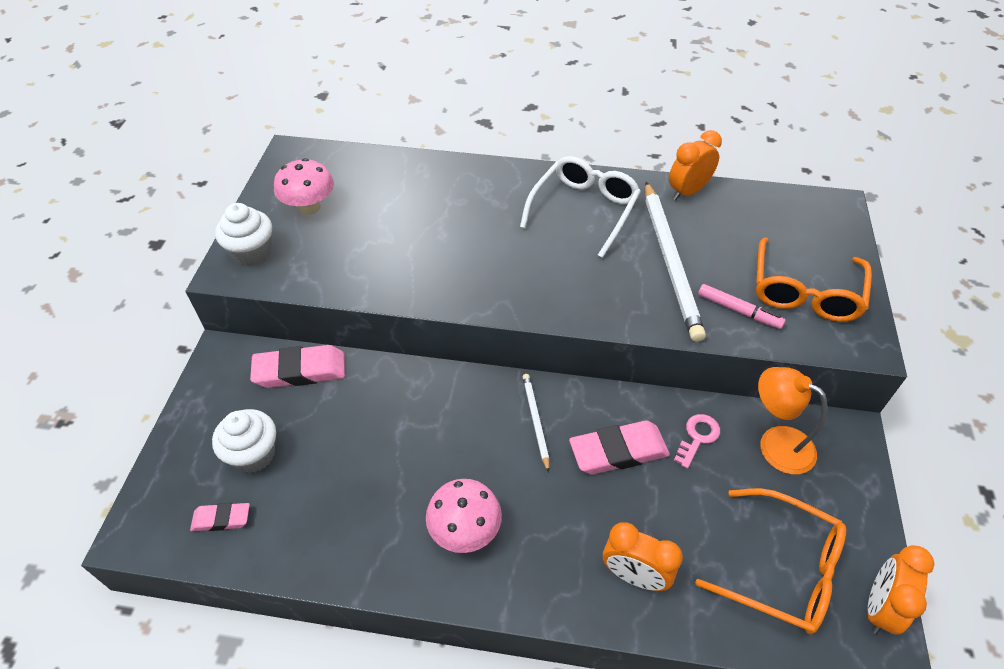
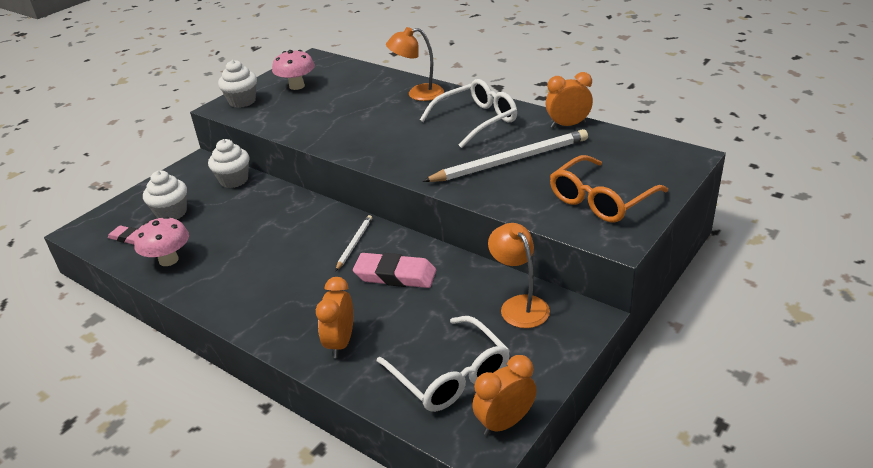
camera: 30 degrees right, 15 degrees down
pink eraser [250,345,345,388] -> white cupcake [208,139,250,188]
pink mushroom [426,479,502,553] -> pink mushroom moved to [134,216,189,266]
orange clock [603,522,683,591] -> orange clock turned 45 degrees clockwise [316,277,353,358]
white pencil [645,182,706,342] -> white pencil turned 135 degrees counterclockwise [422,129,588,182]
pink key [674,414,720,469] -> none
orange glasses [695,488,846,634] -> white glasses [377,316,510,412]
pink marker [698,284,786,329] -> none
none -> orange lamp [386,27,444,101]

